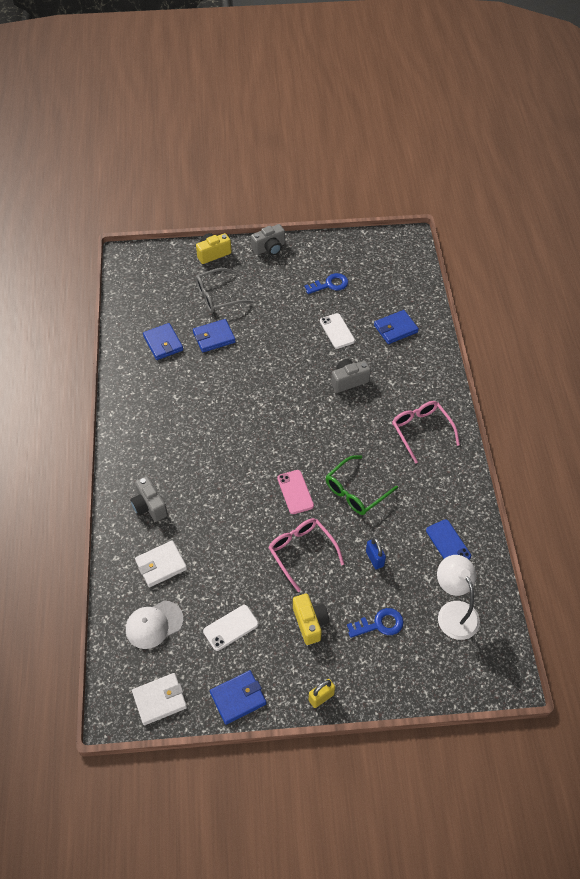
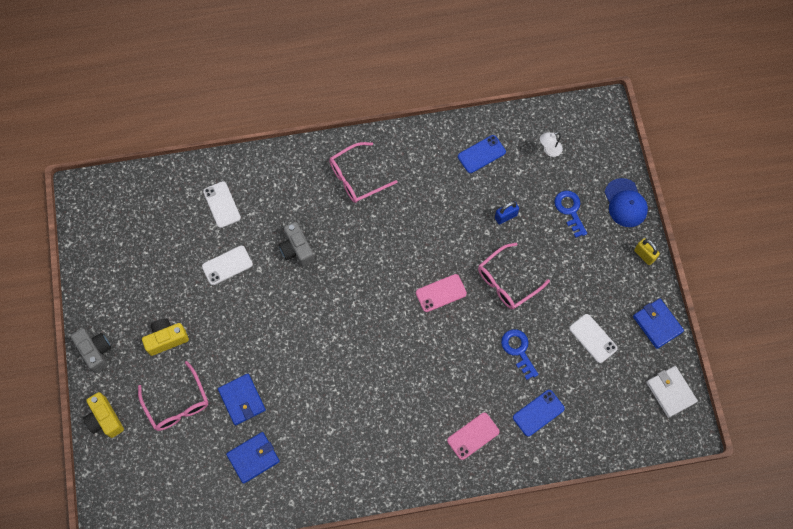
camera: 95 degrees left, 15 degrees up
white cap [126,601,184,649] -> none
grey camera [130,476,168,522] -> pink phone [447,413,499,460]
white wallet [135,540,187,587] -> blue phone [513,390,565,437]
grey glasses [196,268,253,313] -> pink glasses [138,361,208,431]
yellow camera [293,594,329,645] -> yellow camera moved to [142,318,189,356]
blue key [305,273,348,294] -> blue key moved to [501,329,539,380]
green glasses [326,455,398,515] -> none
blue wallet [374,310,419,344] -> white phone [203,181,241,228]
white lamp [437,555,480,640] -> white lamp [540,132,563,157], size x0.51
none -> blue cap [605,178,648,227]

